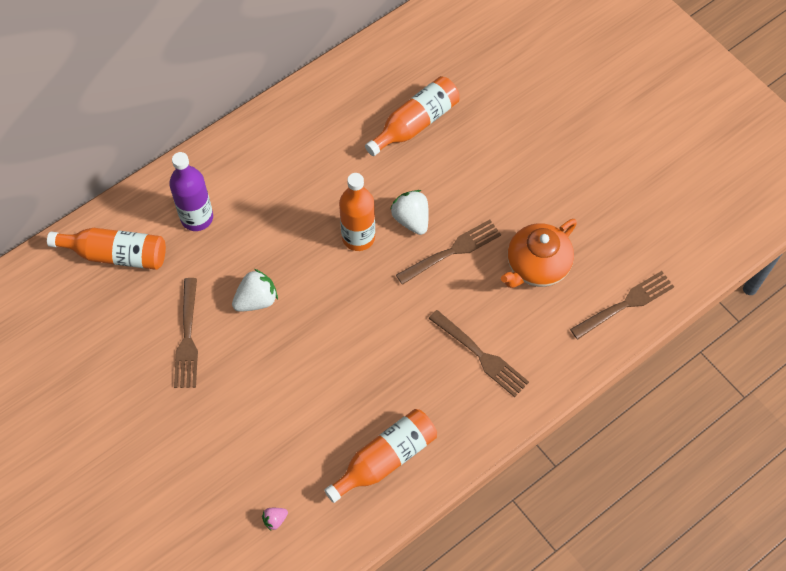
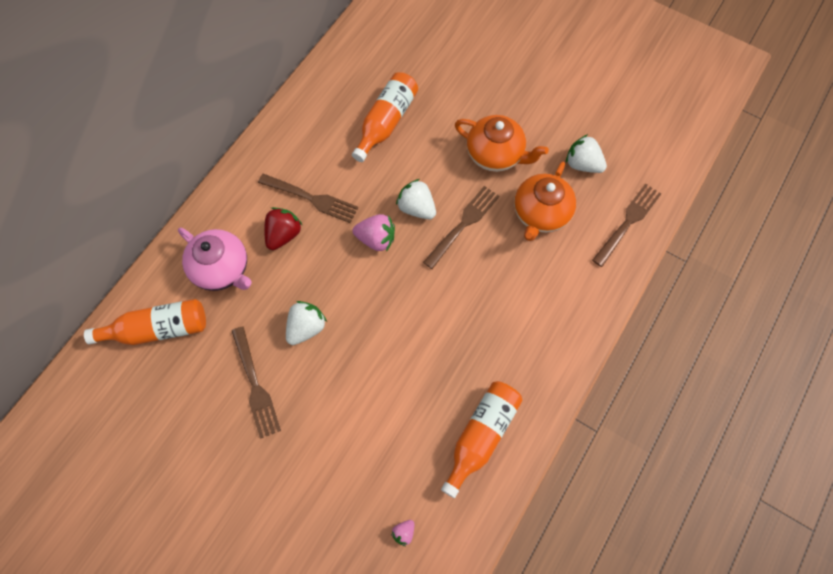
camera: 20 degrees left, 5 degrees up
purple bottle [169,152,213,231] -> pink teapot [178,228,252,291]
orange bottle [339,173,375,251] -> pink strawberry [353,214,395,251]
brown fork [429,310,529,397] -> brown fork moved to [258,174,358,223]
none -> red strawberry [264,207,302,250]
none -> orange teapot [455,115,549,172]
none -> white strawberry [566,134,607,173]

